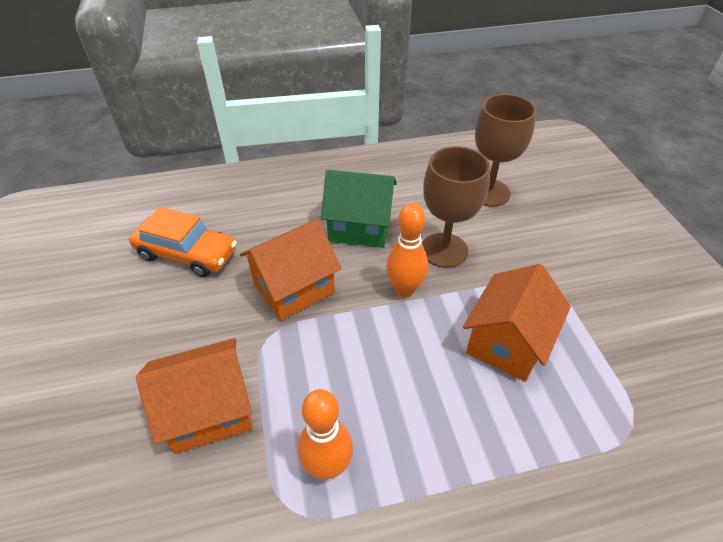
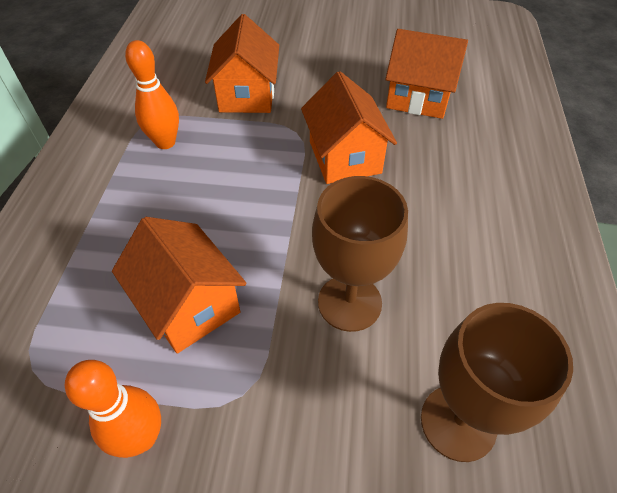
camera: 110 degrees right, 5 degrees up
orange car [129,207,237,277] -> orange house [385,29,468,119]
green house [321,170,397,248] -> none
orange bowling pin [386,203,428,297] -> orange bowling pin moved to [65,360,161,458]

